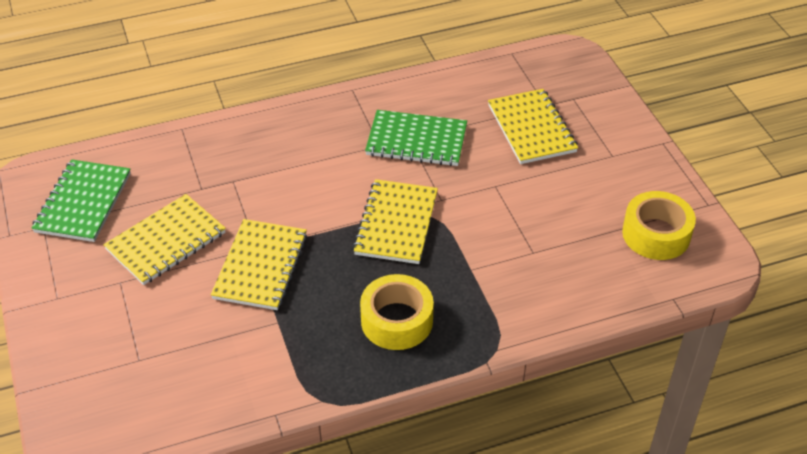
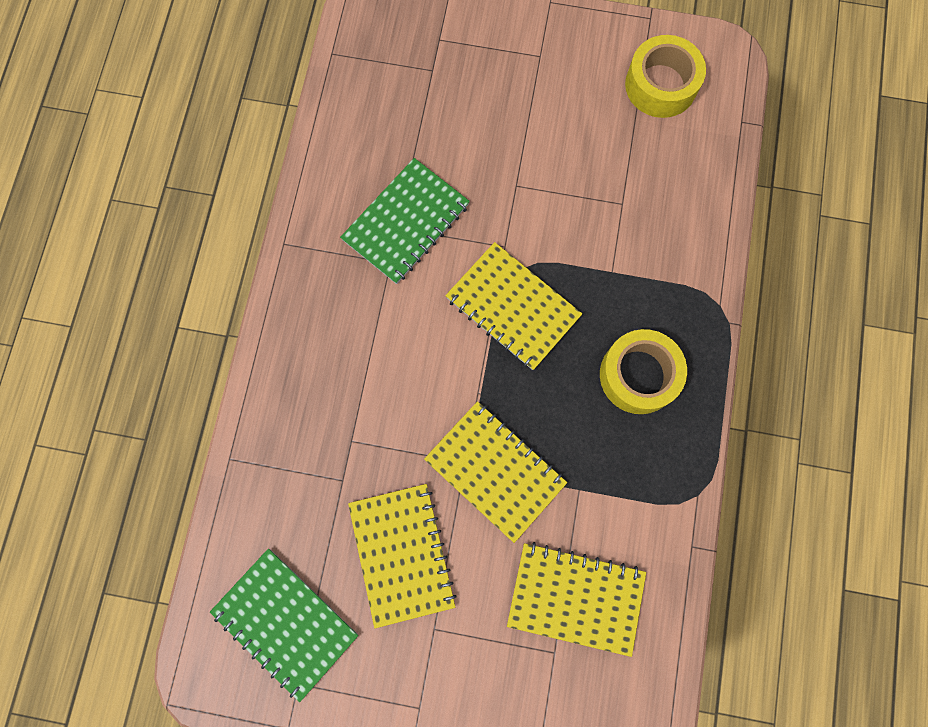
camera: 60 degrees left, 30 degrees up
yellow notebook [488,89,578,164] -> yellow notebook moved to [507,542,646,657]

